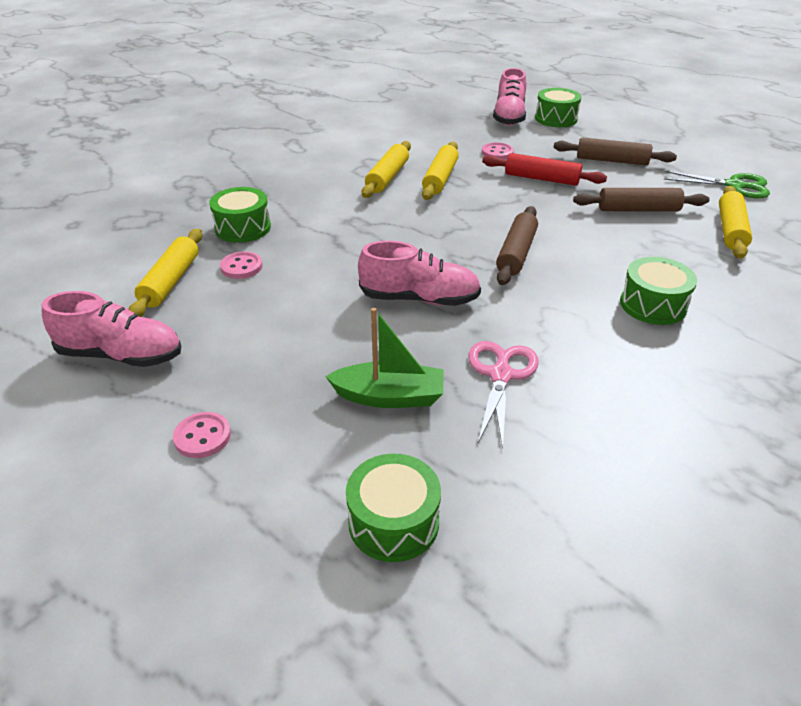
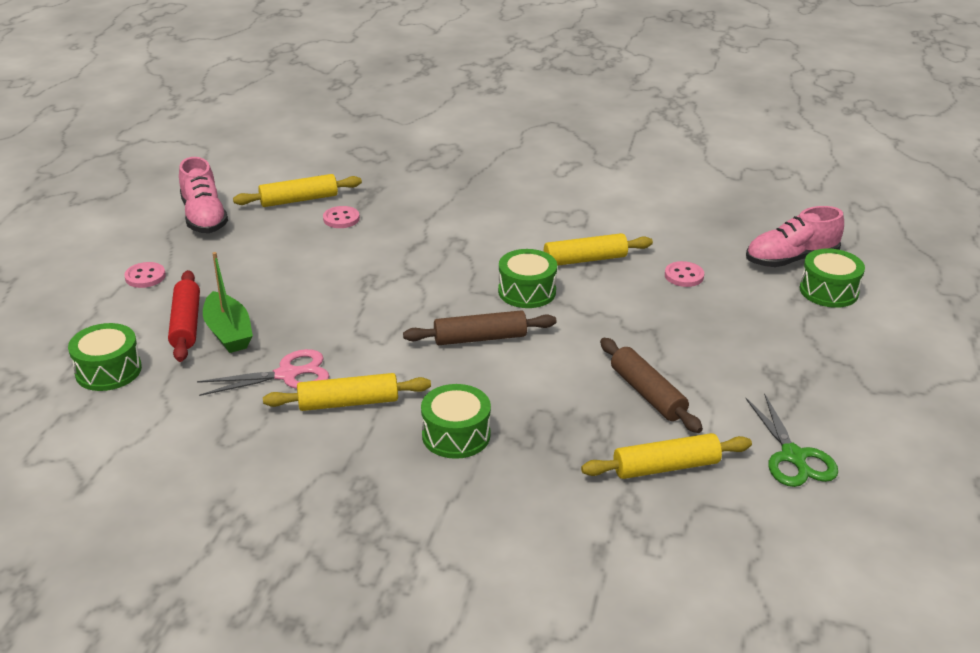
camera: 60 degrees right, 5 degrees down
green drum [209,187,271,243] -> green drum moved to [498,249,557,308]
pink shoe [358,241,481,306] -> none
yellow rolling pin [362,141,411,198] -> yellow rolling pin moved to [263,373,431,411]
red rolling pin [482,153,607,186] -> red rolling pin moved to [168,270,200,362]
brown rolling pin [554,137,677,165] -> none

